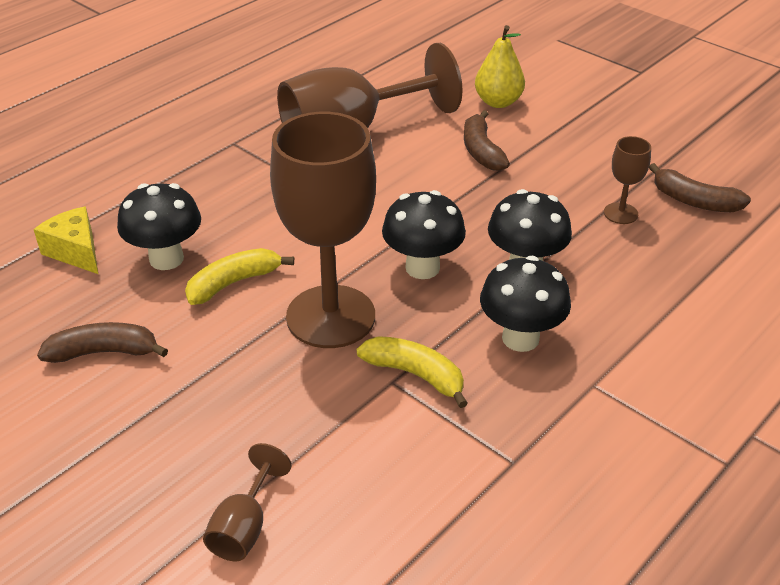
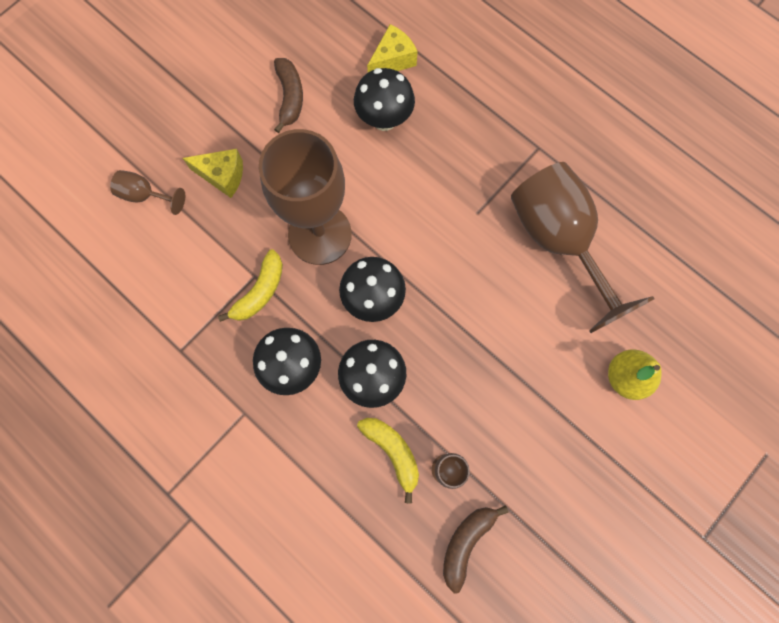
camera: 90 degrees right, 35 degrees up
yellow banana [185,248,294,305] -> yellow banana moved to [357,418,419,503]
brown banana [464,110,510,171] -> none
none -> yellow cheese [183,149,243,198]

